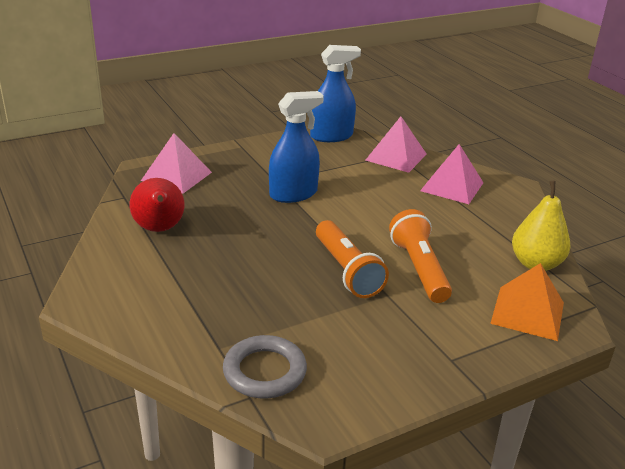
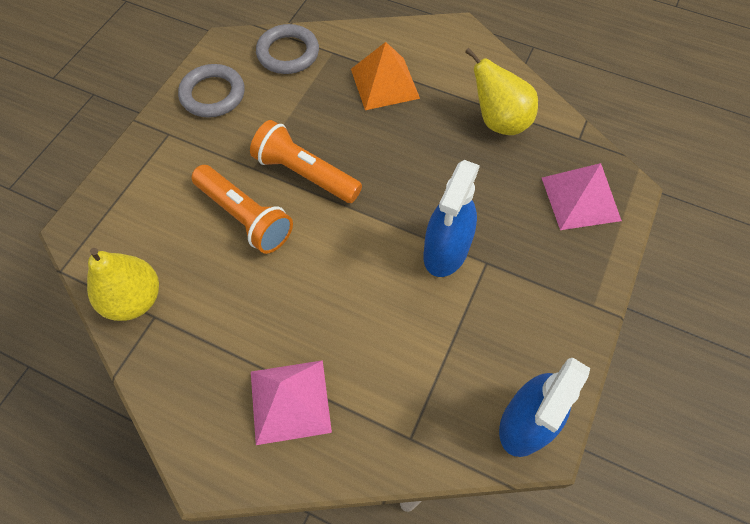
camera: 145 degrees right, 30 degrees up
red pear [129,178,185,232] -> yellow pear [465,48,538,135]
pink pyramid [365,116,427,173] -> none
orange pyramid [490,263,564,341] -> orange pyramid moved to [351,42,420,110]
none -> grey ring [178,64,245,118]

